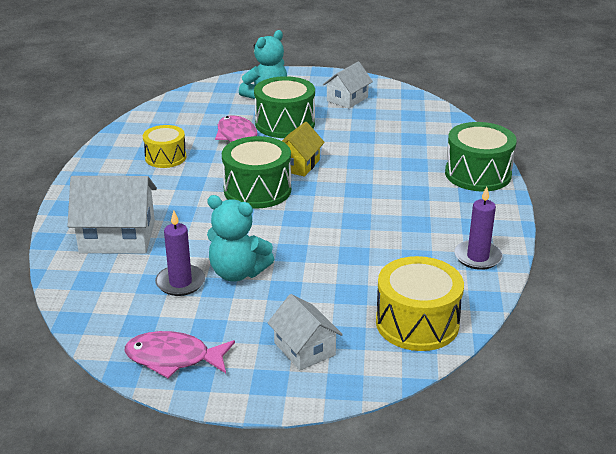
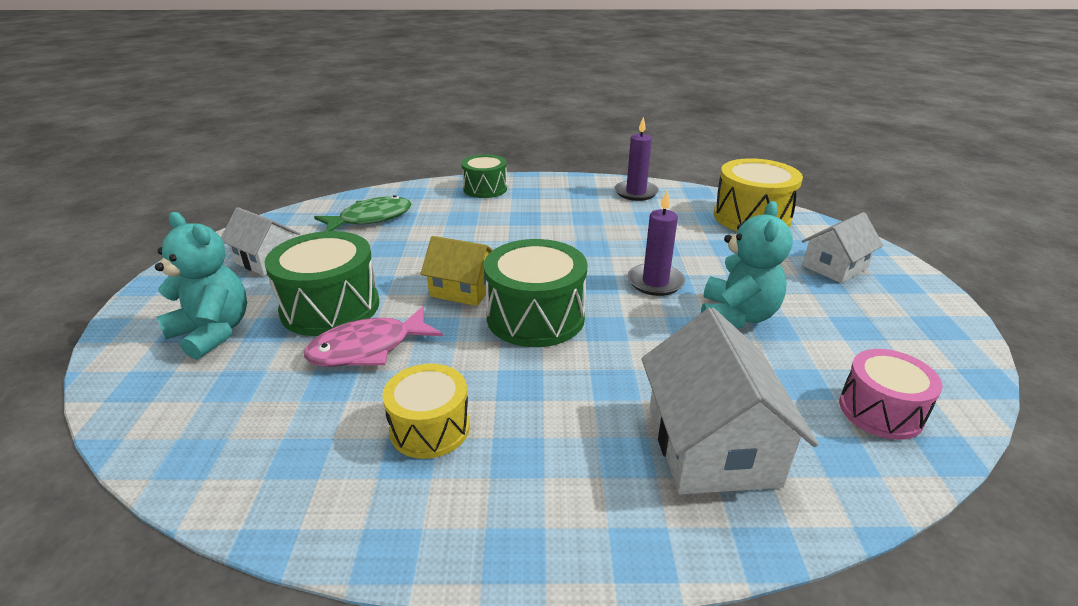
camera: 95 degrees left, 0 degrees up
pink fish [125,331,235,378] -> none
purple candle [155,210,205,296] -> purple candle moved to [627,190,685,296]
green drum [445,122,517,192] -> green drum [461,154,507,198], size x0.64
none -> green fish [314,195,412,231]
none -> pink drum [839,349,943,440]

